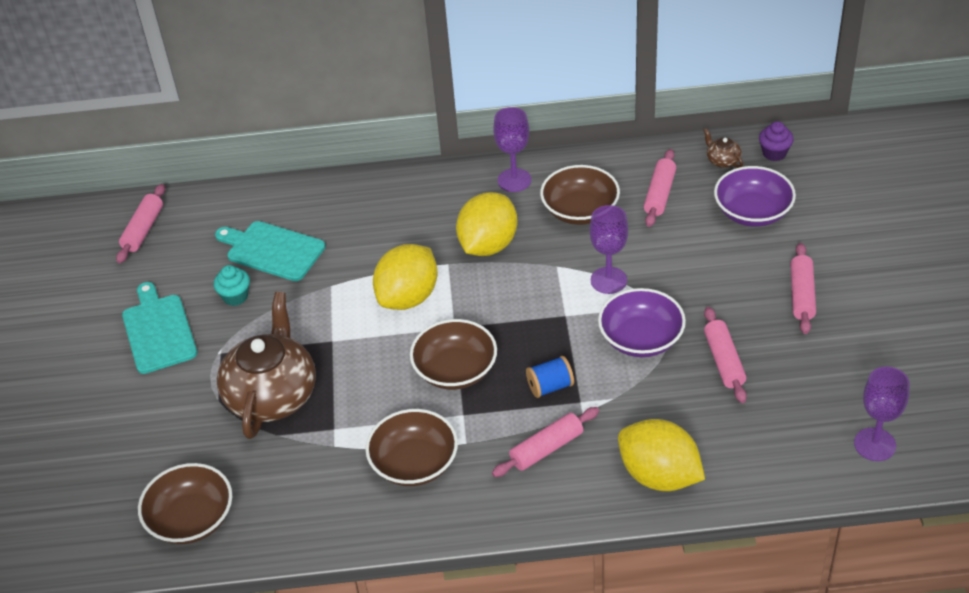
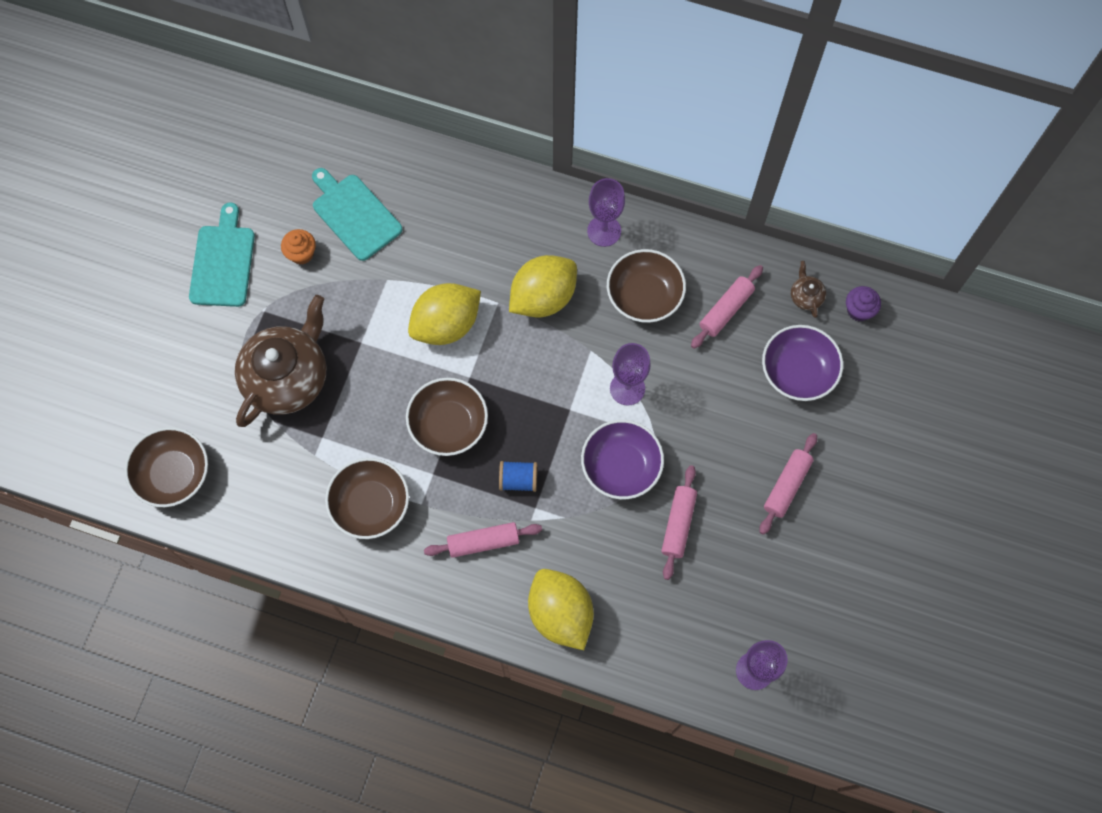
camera: 20 degrees right, 25 degrees up
pink rolling pin [116,184,165,263] -> none
turquoise cupcake [213,265,250,306] -> orange cupcake [281,229,316,265]

